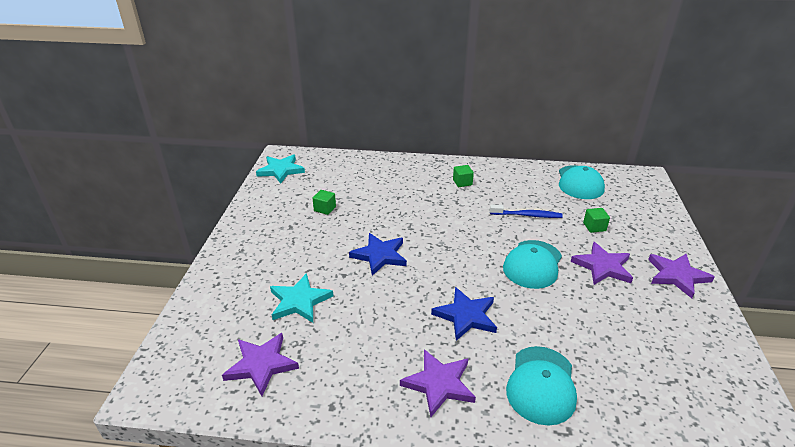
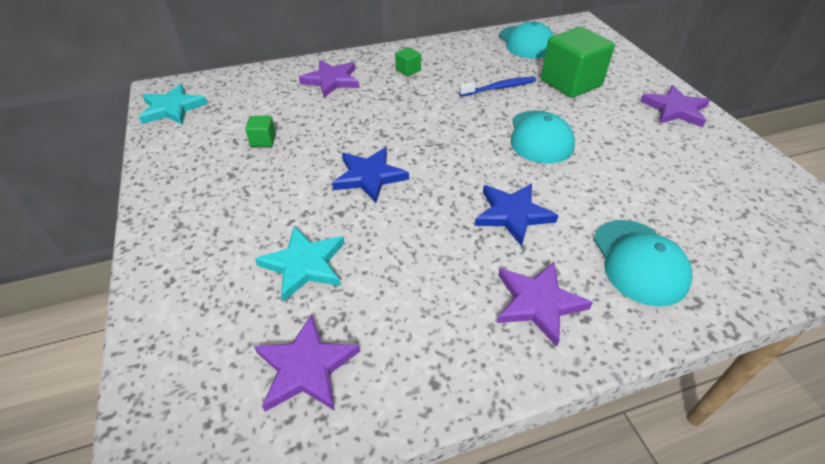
camera: 25 degrees left, 10 degrees up
purple star [571,242,633,285] -> purple star moved to [299,60,359,97]
green cube [583,208,610,233] -> green cube [541,27,615,98], size x2.32

